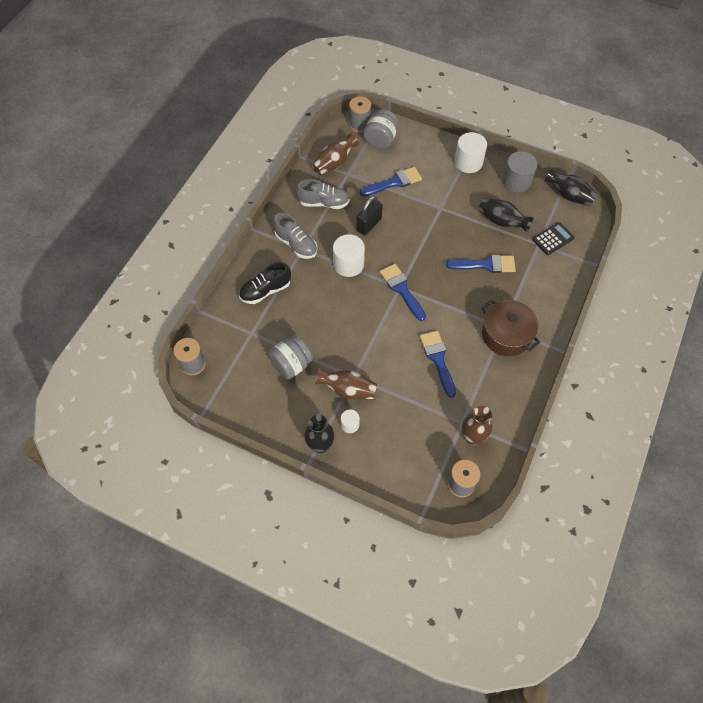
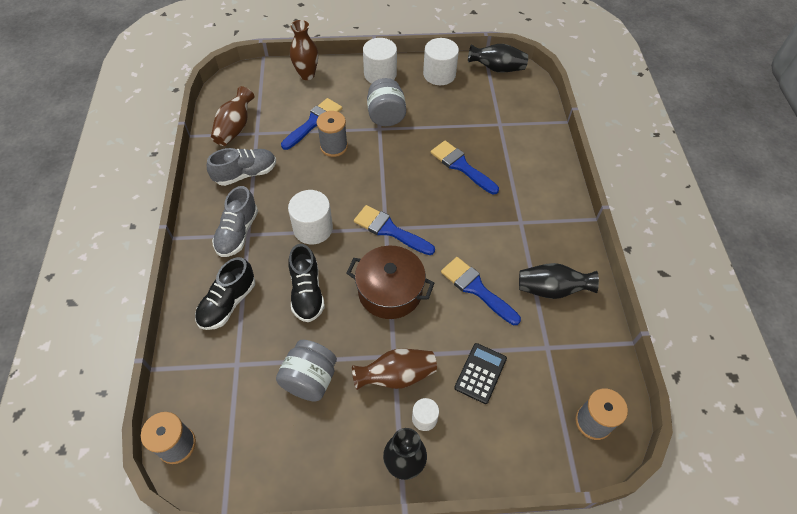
camera: 30 degrees left, 5 degrees down
grey shoe [273,213,318,259] -> grey shoe turned 90 degrees clockwise [212,186,258,257]
grey spool [349,96,371,133] -> grey spool moved to [317,111,348,157]
black padlock [356,196,383,236] -> none
grey jar [363,109,398,149] -> grey jar moved to [367,78,406,126]
blue brush [446,255,516,273] -> blue brush turned 105 degrees counterclockwise [431,141,499,194]
brown vase [462,405,492,445] -> brown vase moved to [290,20,318,80]
black vase [479,198,533,232] -> black vase moved to [519,263,599,299]
brown pot [481,300,540,356] -> brown pot moved to [346,246,434,319]
grey cylinder [502,151,537,193] -> white cylinder [423,38,459,85]
black calculator [532,222,575,255] -> black calculator moved to [454,343,507,404]
none -> black shoe [289,244,325,322]

